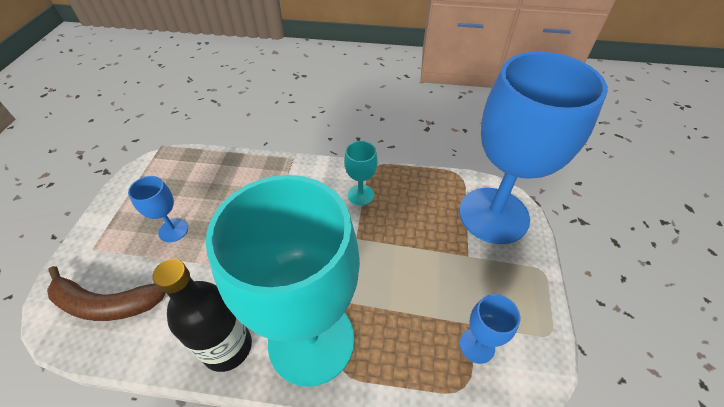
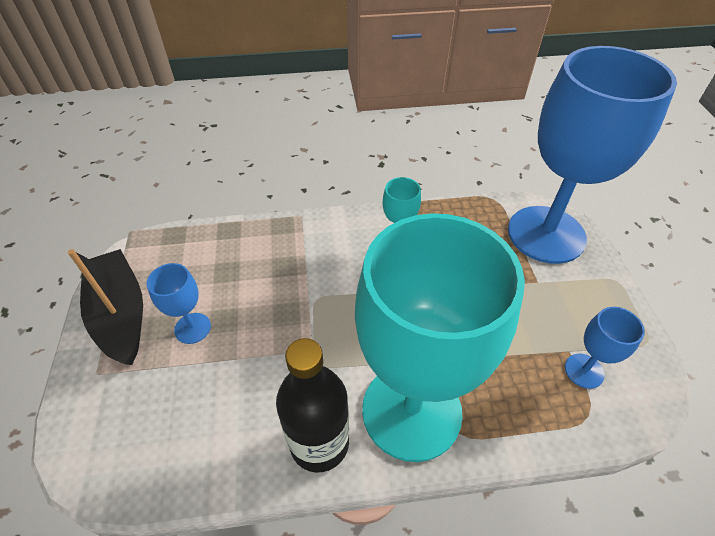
camera: 15 degrees left, 0 degrees up
brown banana [47,266,166,321] -> none
none -> black boat [68,249,143,365]

